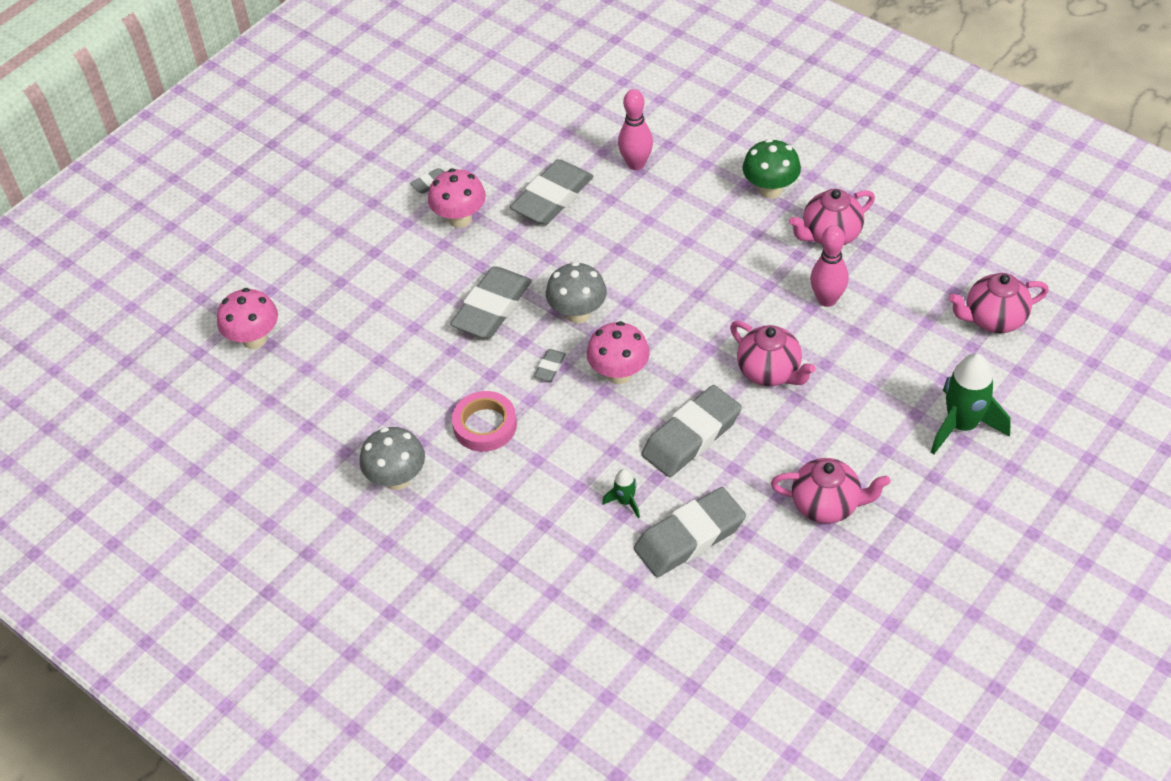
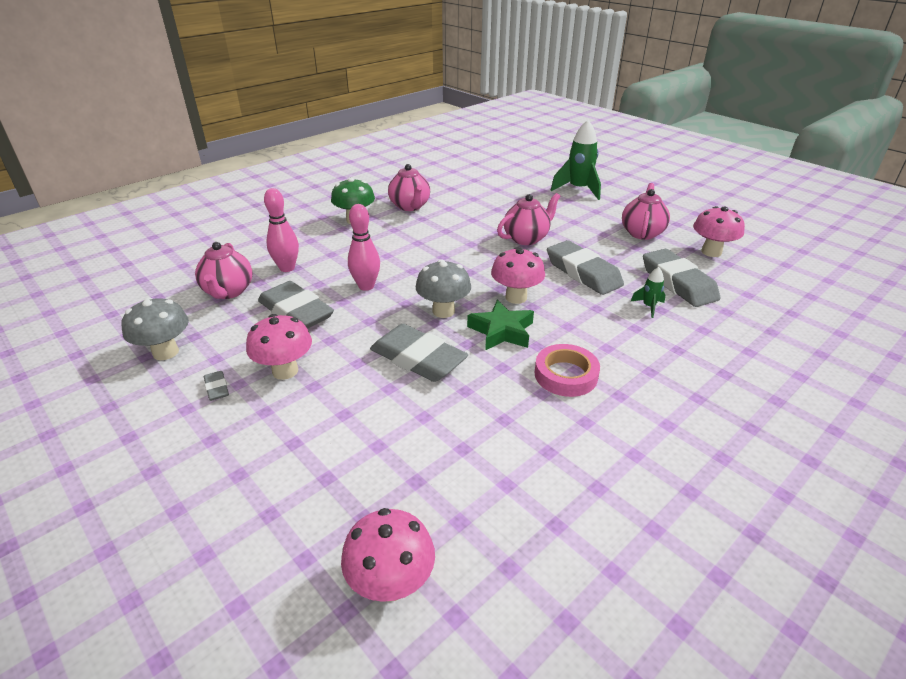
camera: 85 degrees left, 15 degrees down
grey mushroom [360,427,425,490] -> grey mushroom moved to [122,297,189,360]
grey eraser [534,349,566,381] -> green star [467,300,534,350]
pink bowling pin [810,225,849,307] -> pink bowling pin moved to [348,204,380,291]
pink teapot [949,273,1049,333] -> pink teapot moved to [195,242,253,299]
none -> pink mushroom [693,206,745,257]

